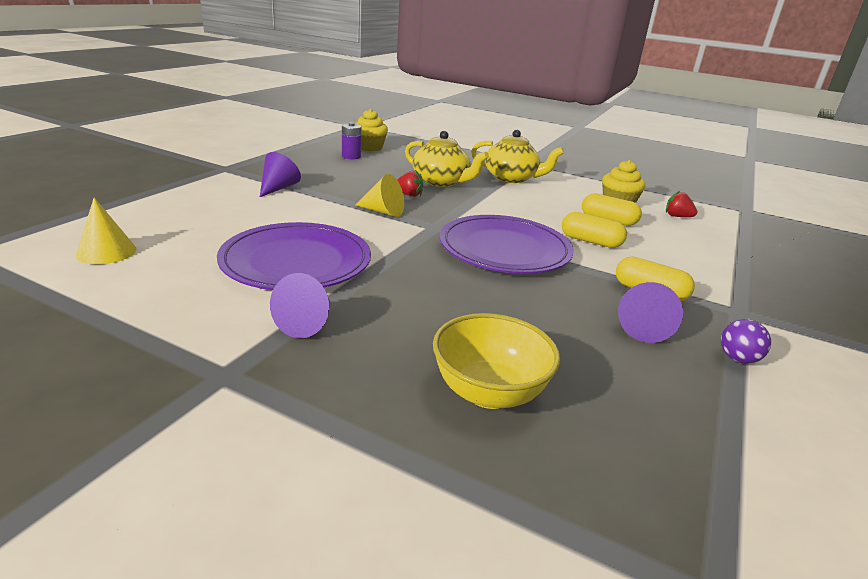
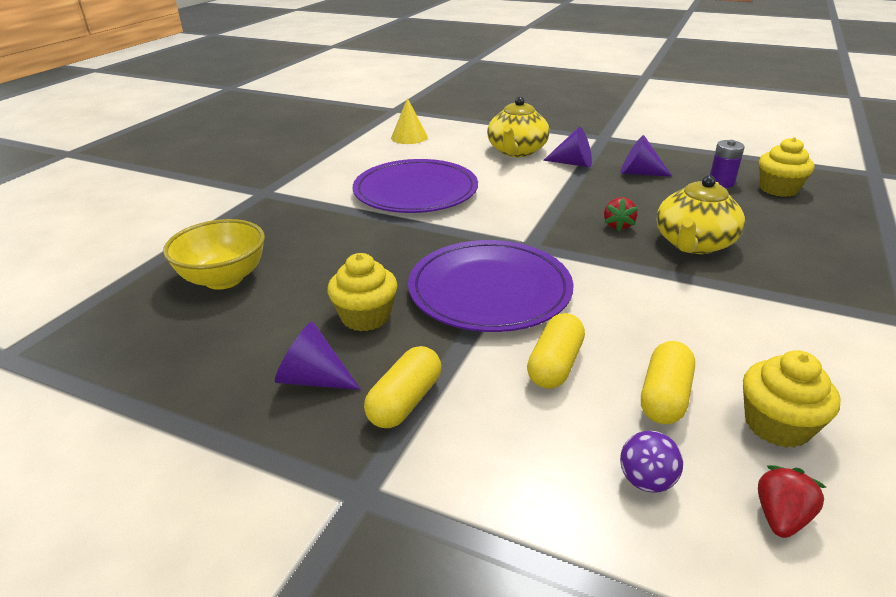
camera: 90 degrees right, 5 degrees up
purple cone [270,273,330,338] -> purple cone moved to [620,135,672,177]
yellow cone [356,174,404,217] -> none
yellow teapot [471,130,564,183] -> yellow teapot moved to [487,96,550,157]
purple ball [721,319,771,364] -> purple ball moved to [620,431,683,493]
none -> yellow cupcake [327,253,397,331]

